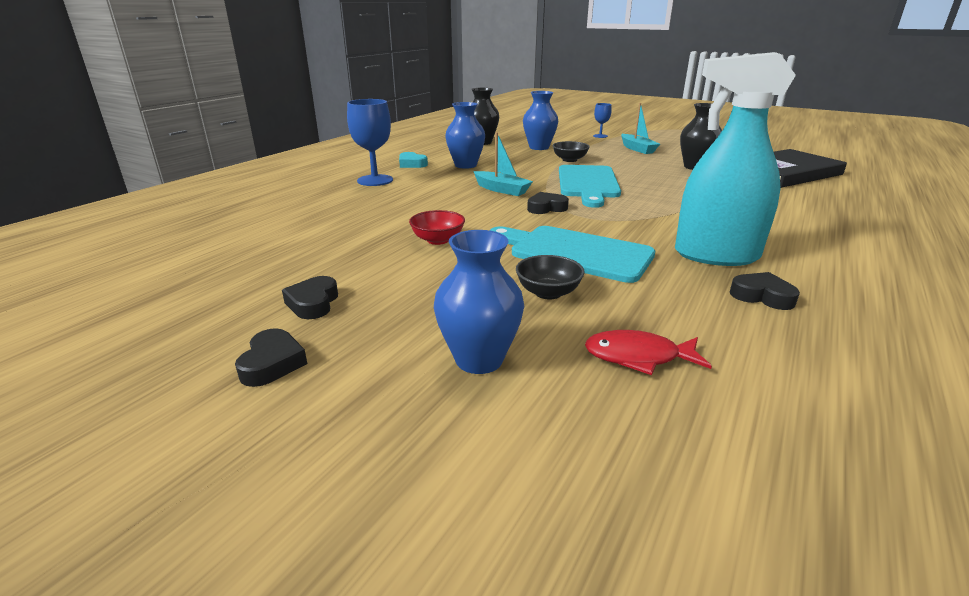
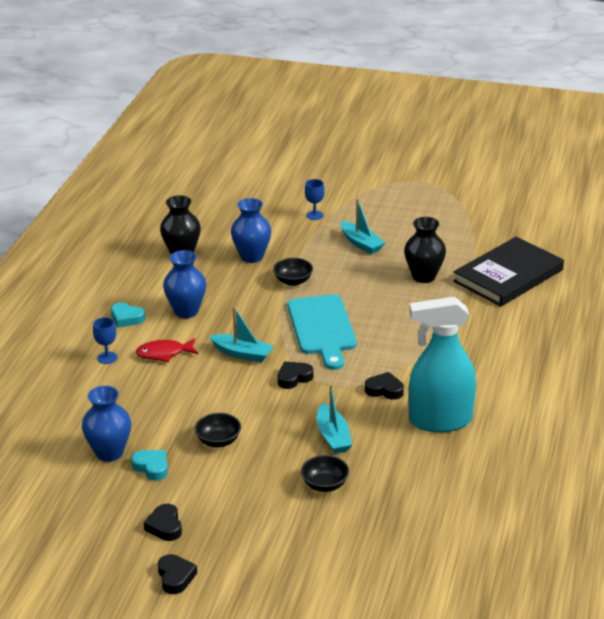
camera: 15 degrees left, 5 degrees up
blue goblet [347,99,393,186] -> blue goblet [93,317,117,364], size x0.54
red bowl [409,210,465,245] -> black bowl [195,413,241,447]
blue vase [434,230,524,374] -> blue vase moved to [82,386,131,462]
turquoise cutting board [490,226,655,283] -> turquoise boat [317,384,352,454]
red fish [585,330,712,375] -> red fish moved to [136,338,198,362]
black heart [730,272,800,310] -> black heart moved to [365,372,404,400]
none -> turquoise heart [131,450,168,481]

